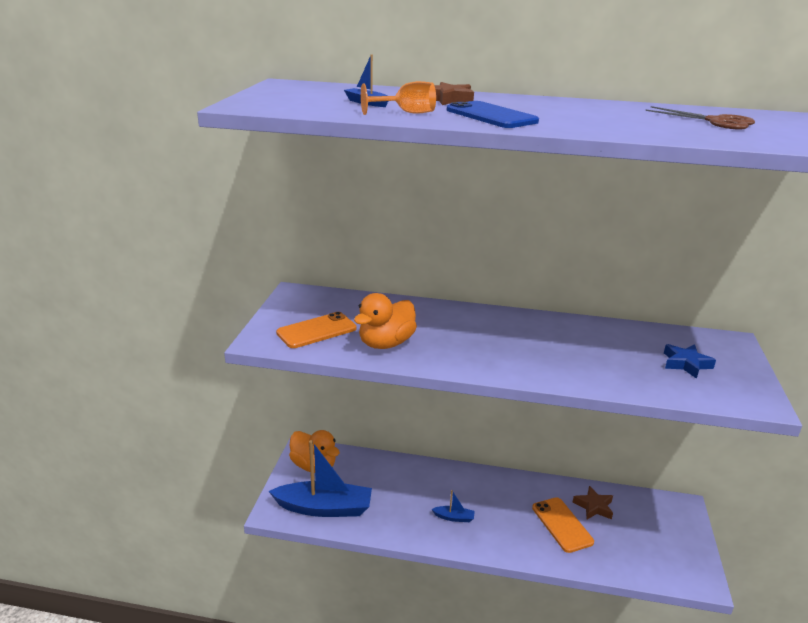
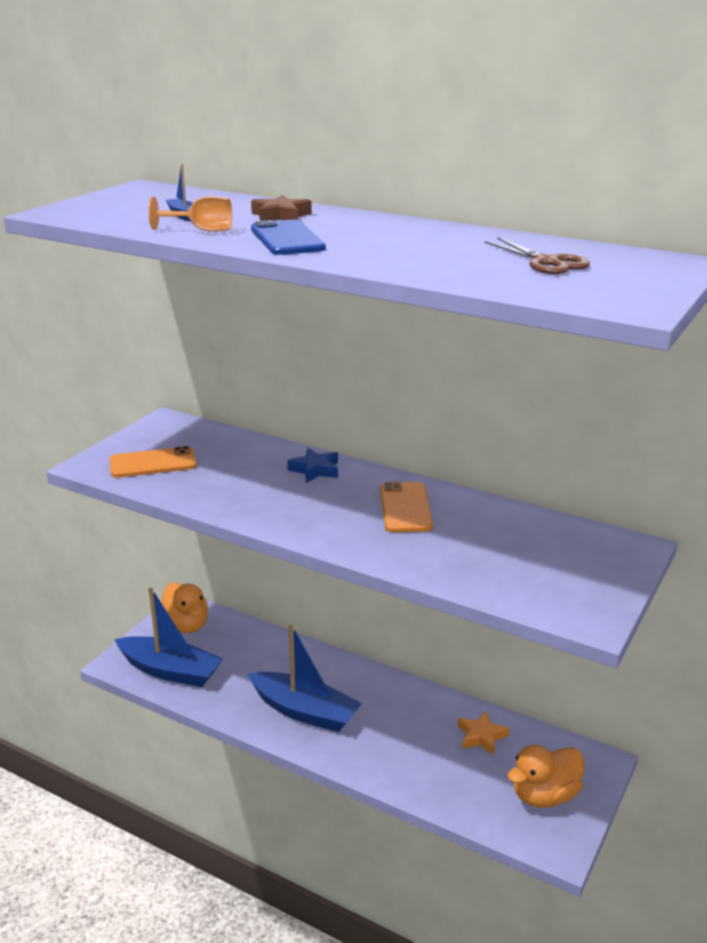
camera: 20 degrees right, 0 degrees up
orange duck [354,293,417,349] -> orange duck moved to [507,745,584,808]
blue boat [432,490,475,522] -> blue boat [248,624,362,732], size x2.40
orange phone [532,497,594,553] -> orange phone moved to [380,482,433,532]
brown star [572,486,613,519] -> orange star [458,711,509,755]
blue star [664,344,716,379] -> blue star moved to [287,448,338,483]

